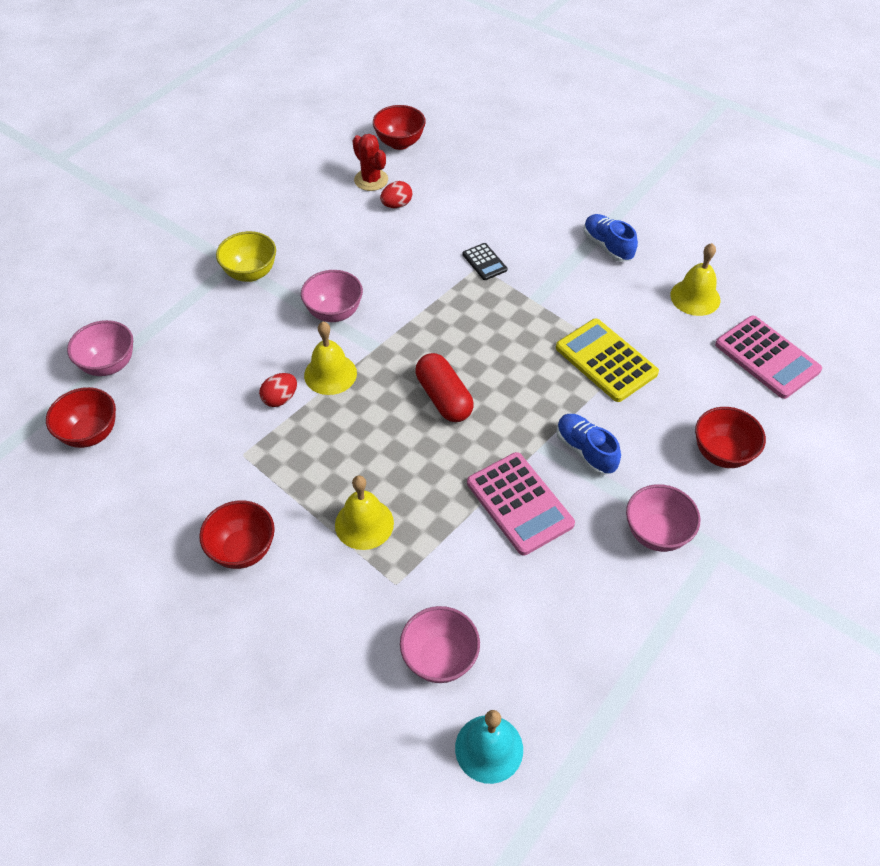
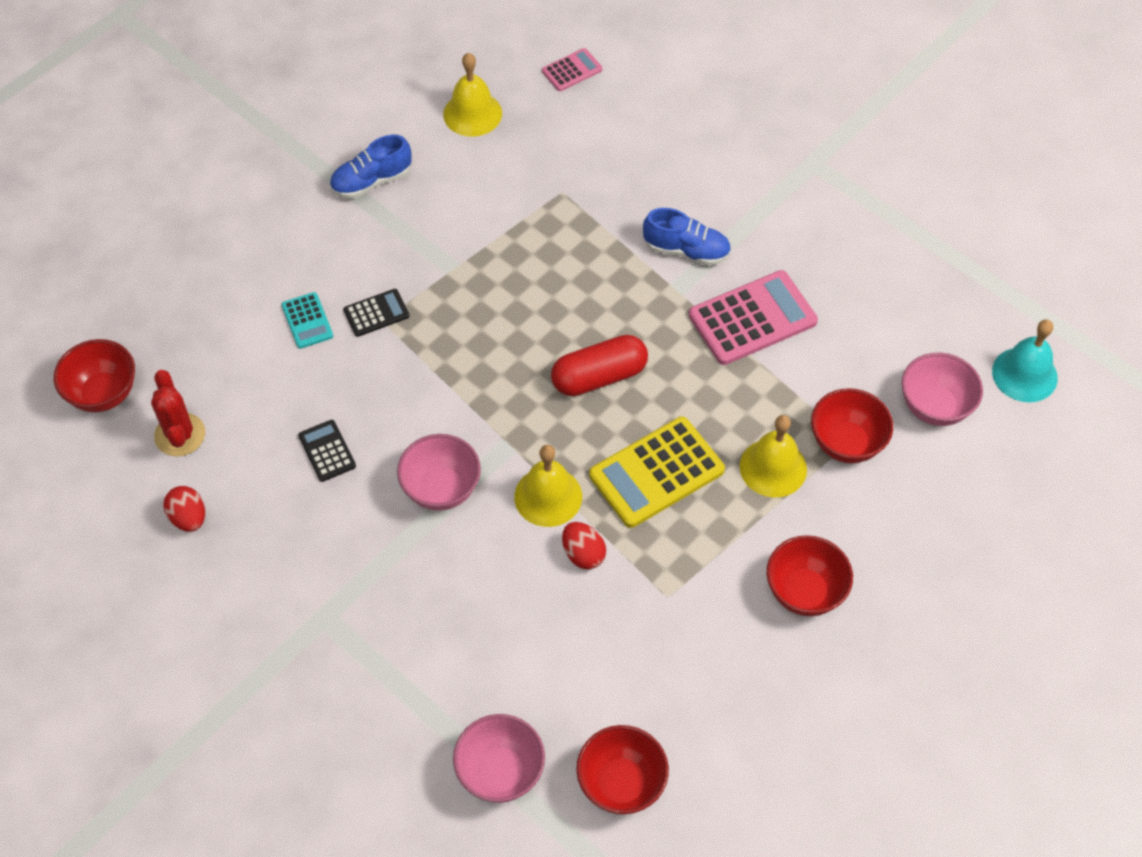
camera: 85 degrees left, 5 degrees up
yellow bowl [216,231,276,282] -> none
red cactus [353,134,388,191] -> red cactus turned 75 degrees counterclockwise [151,370,205,456]
red egg [380,181,412,208] -> red egg moved to [164,486,205,532]
yellow calculator [556,319,659,402] -> yellow calculator moved to [589,417,725,528]
blue shoe [556,414,621,475] -> blue shoe turned 135 degrees counterclockwise [643,208,731,266]
pink bowl [626,484,700,552] -> none
red bowl [695,407,766,468] -> red bowl moved to [811,388,893,463]
pink calculator [715,316,822,399] -> pink calculator [542,48,602,91], size x0.52
none -> turquoise calculator [282,292,333,349]
none -> black calculator [298,420,356,482]

